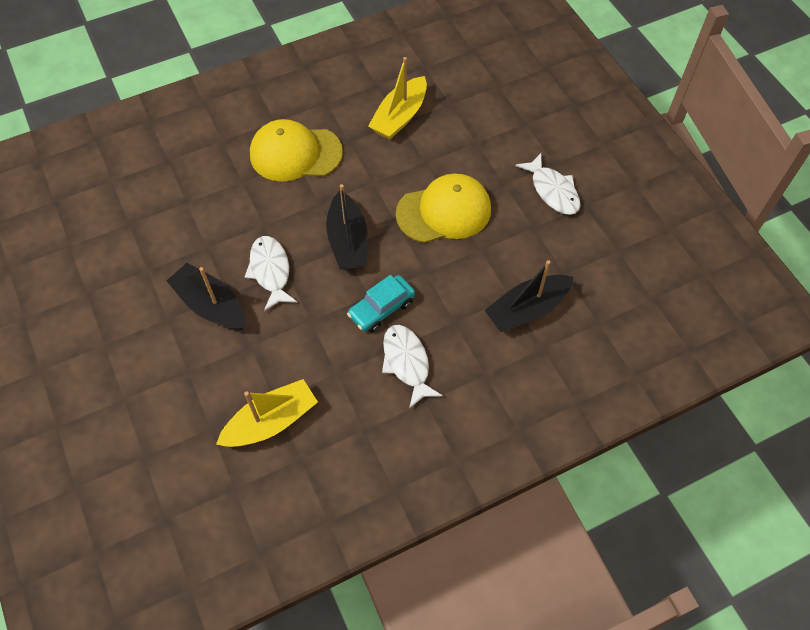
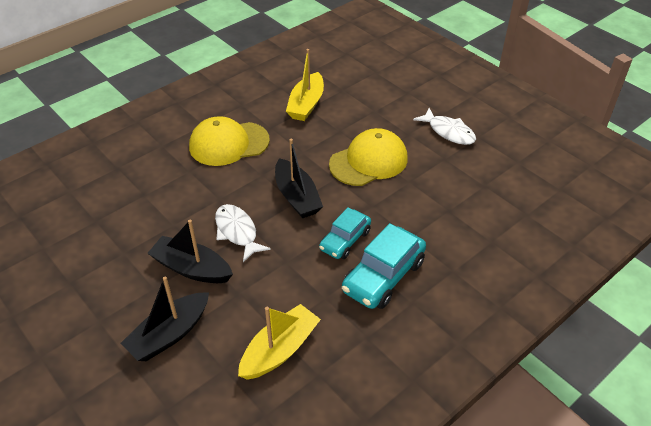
camera: 15 degrees left, 15 degrees down
white fish [382,325,443,409] -> turquoise car [342,223,426,309]
black boat [484,260,573,332] -> black boat moved to [121,276,209,361]

